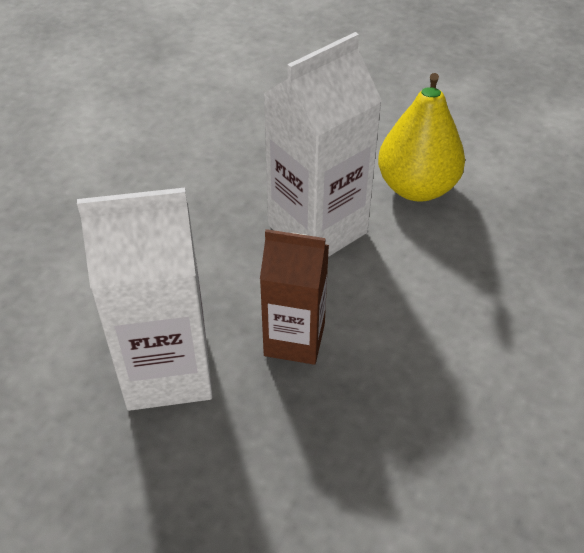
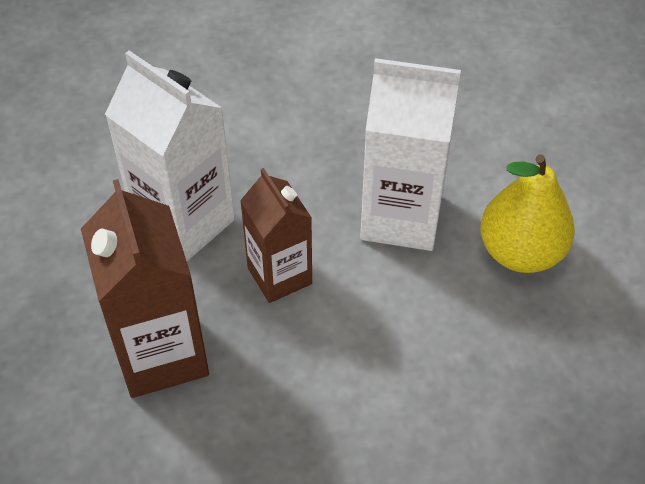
camera: 50 degrees right, 5 degrees up
none -> brown carton [81,179,209,398]

